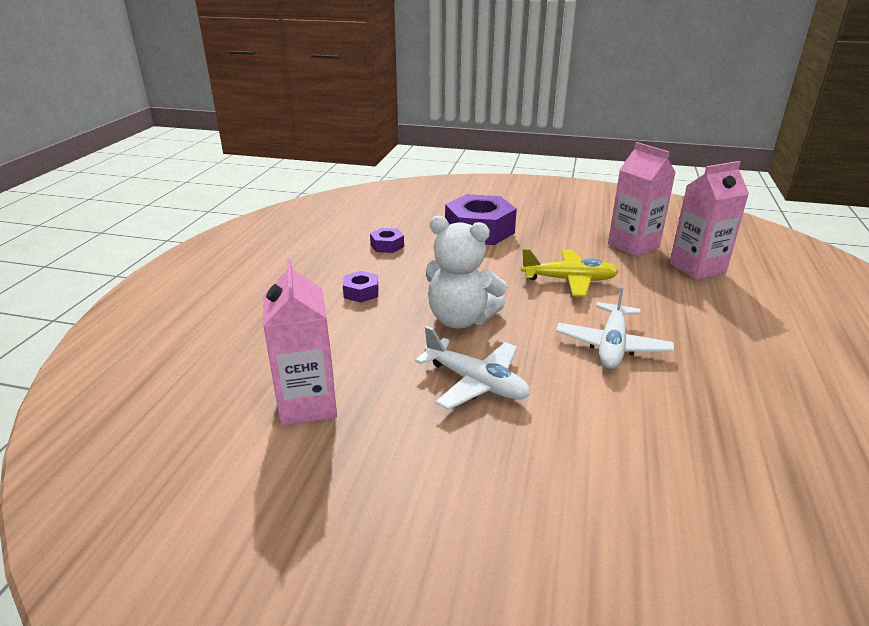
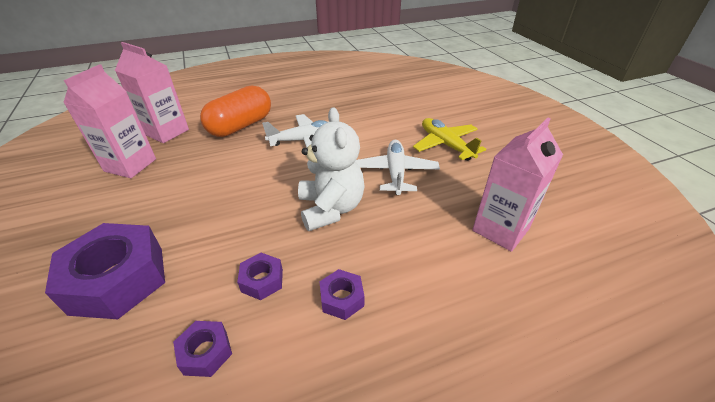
camera: 125 degrees left, 10 degrees up
yellow plane [521,249,619,297] -> yellow plane moved to [413,118,486,161]
none -> orange capsule [200,85,271,137]
none -> purple nut [237,253,283,300]

